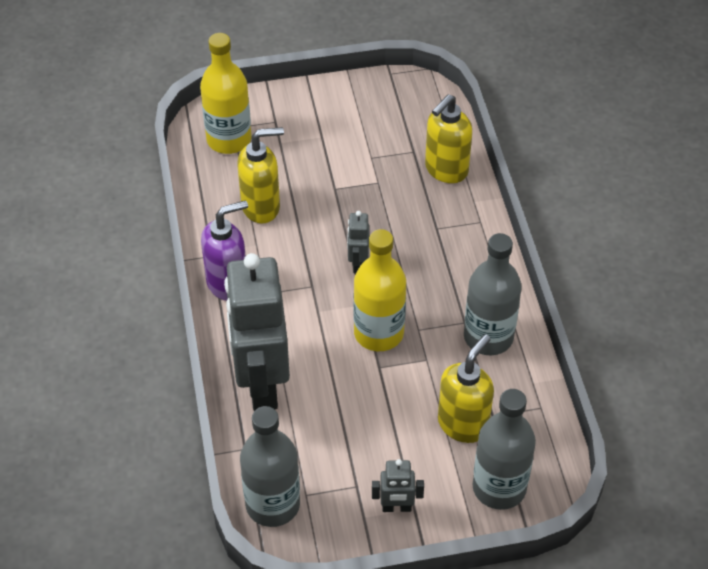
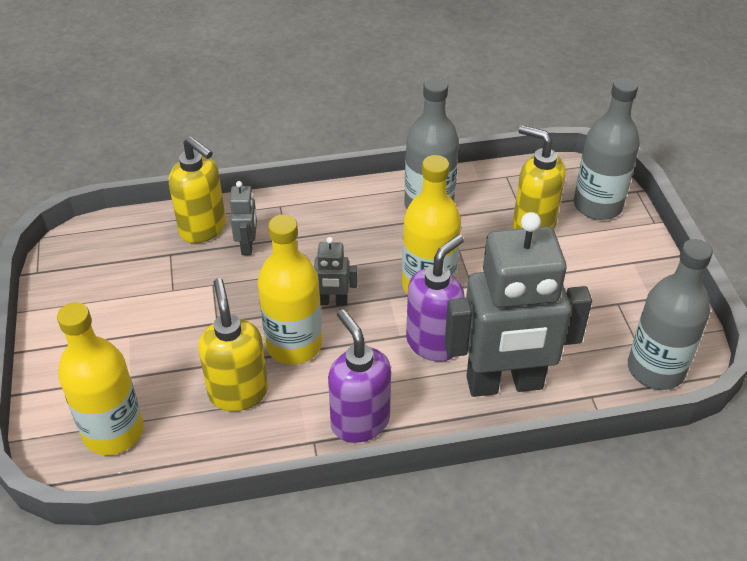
camera: 90 degrees left, 5 degrees down
grey robot [372,459,424,512] -> grey robot moved to [230,181,257,255]
none -> yellow bottle [258,214,322,365]
none -> purple soap dispenser [406,235,465,362]

